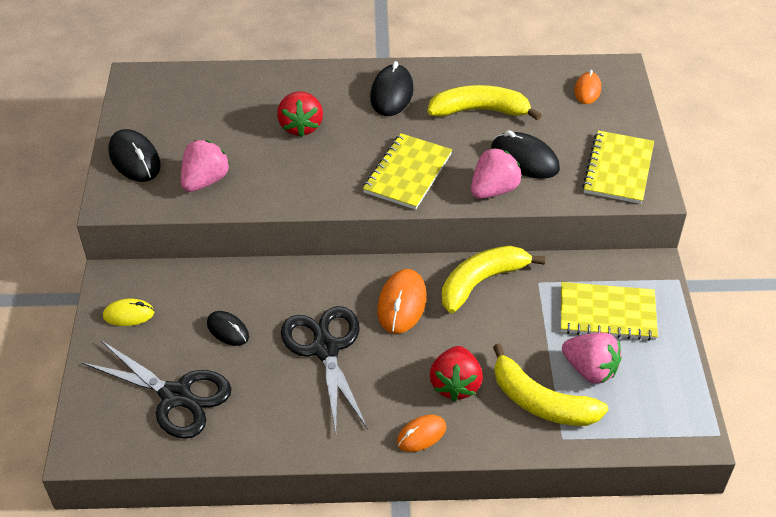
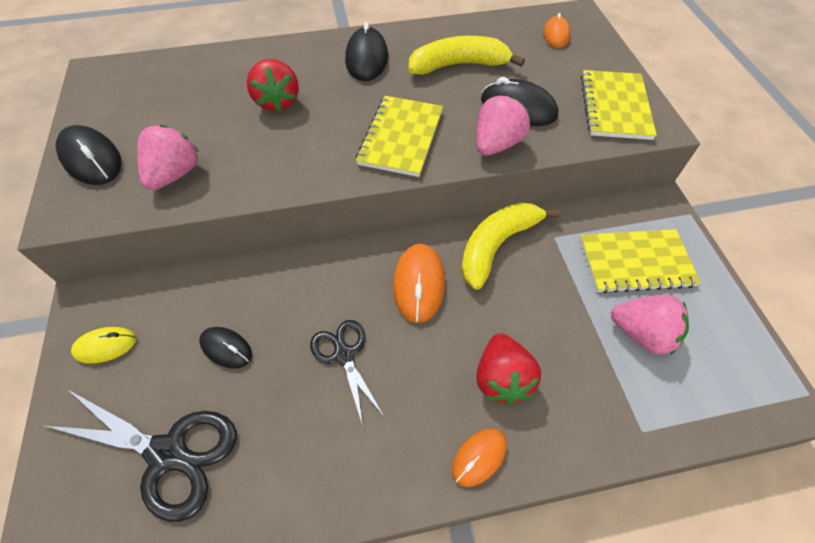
camera: 10 degrees left, 10 degrees up
black scissors [281,306,368,432] -> black scissors [310,320,384,426], size x0.61
yellow banana [493,344,608,426] -> none

